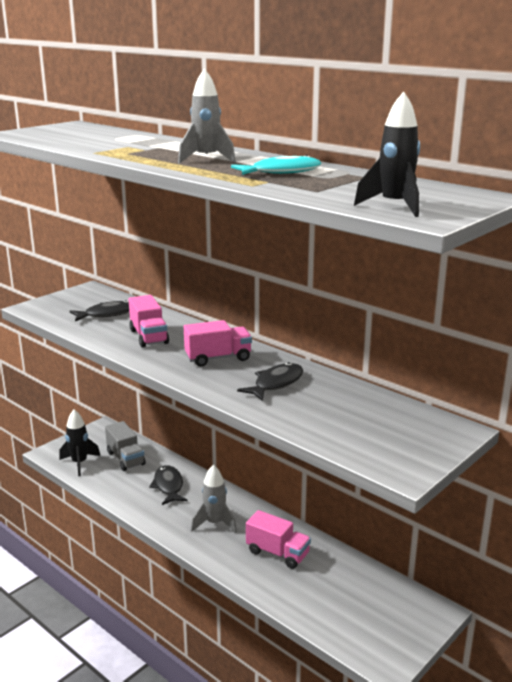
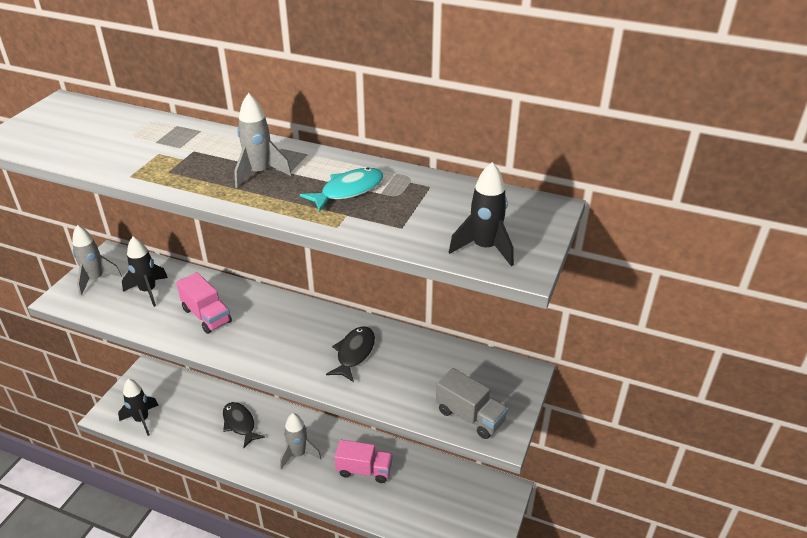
camera: 20 degrees left, 15 degrees up
black fish [70,300,129,322] -> black rocket [122,237,168,307]
grey truck [105,421,145,471] -> grey truck moved to [436,368,508,439]
pink truck [184,320,252,367] -> none
none -> grey rocket [72,225,122,296]

